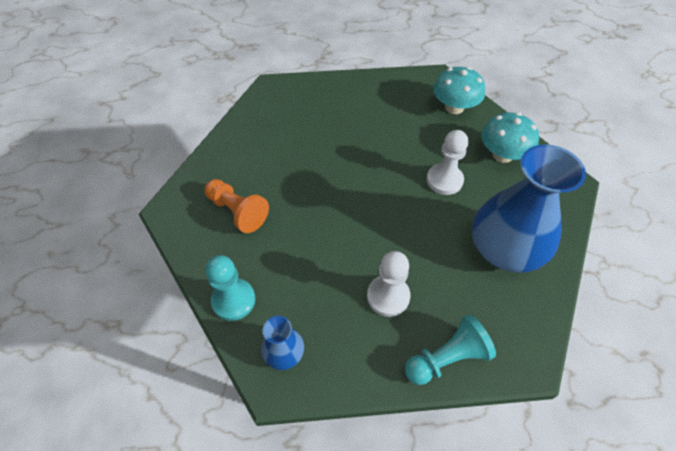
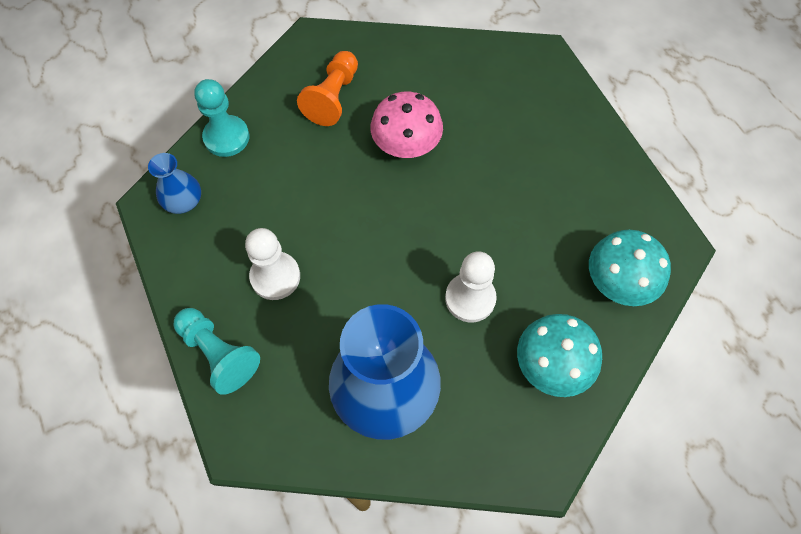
camera: 70 degrees right, 10 degrees up
none -> pink mushroom [371,92,443,158]

